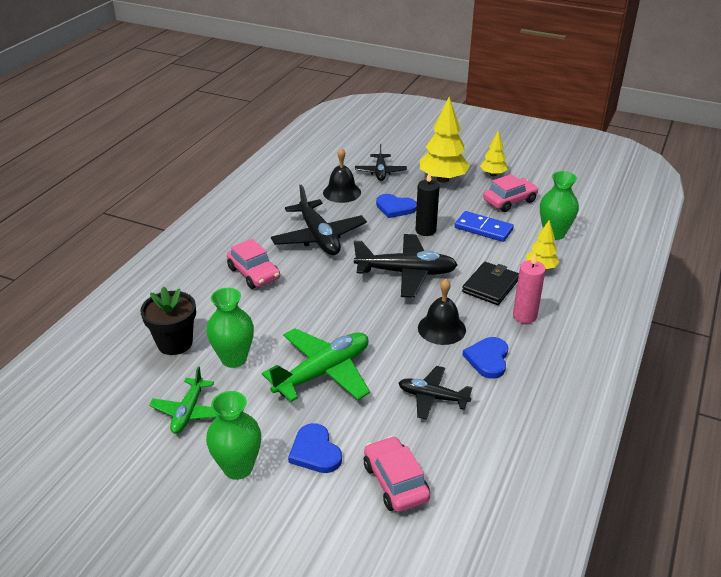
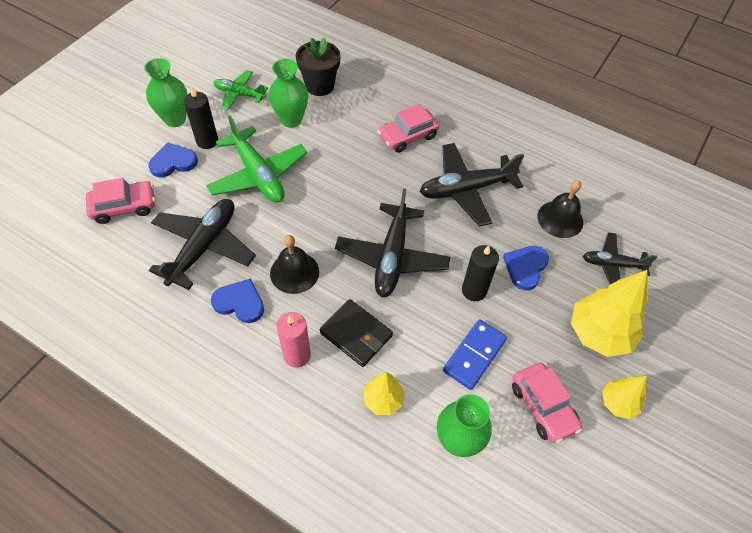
camera: 95 degrees right, 20 degrees up
black plane [399,366,472,420] -> black plane [149,199,256,290], size x1.67
none -> black candle [184,88,218,149]

